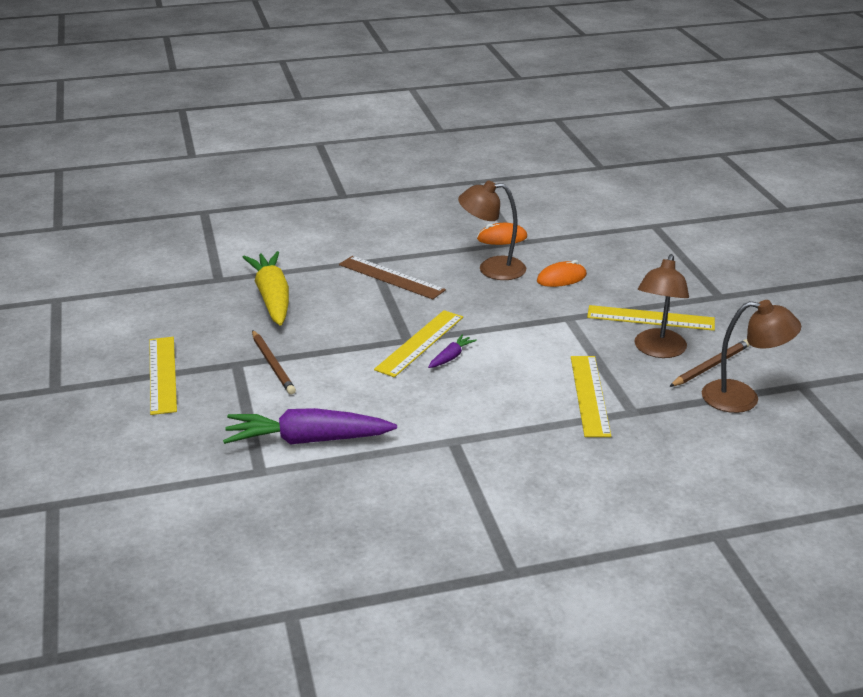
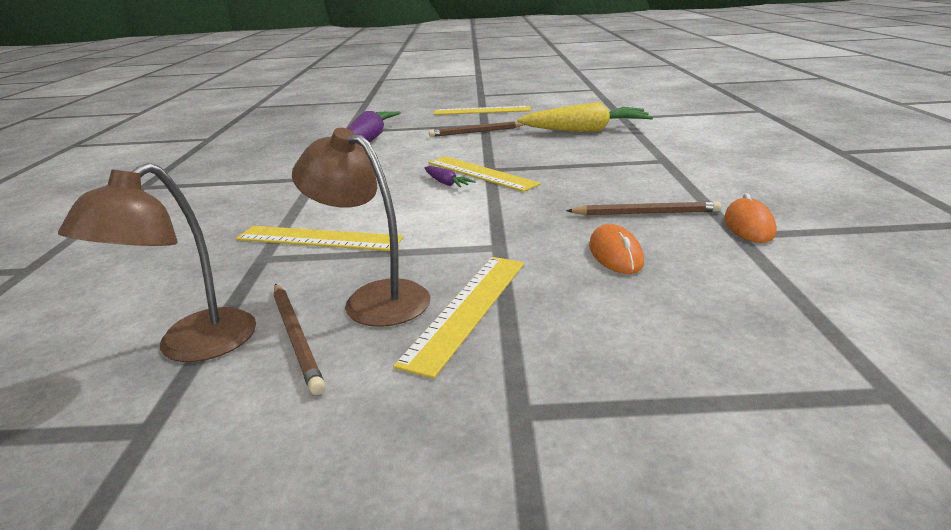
camera: 105 degrees right, 5 degrees down
brown ruler [339,256,446,299] -> none
brown lamp [458,180,526,280] -> brown pencil [566,201,721,215]

